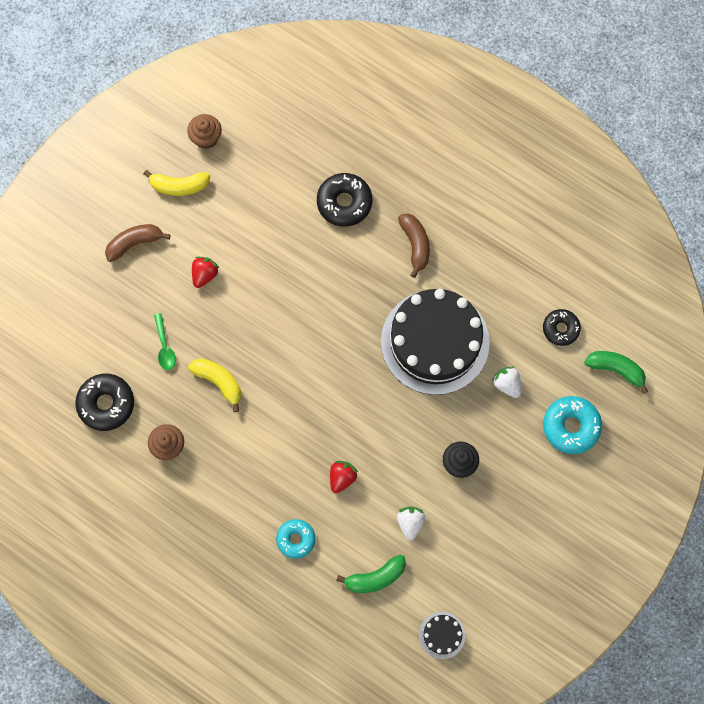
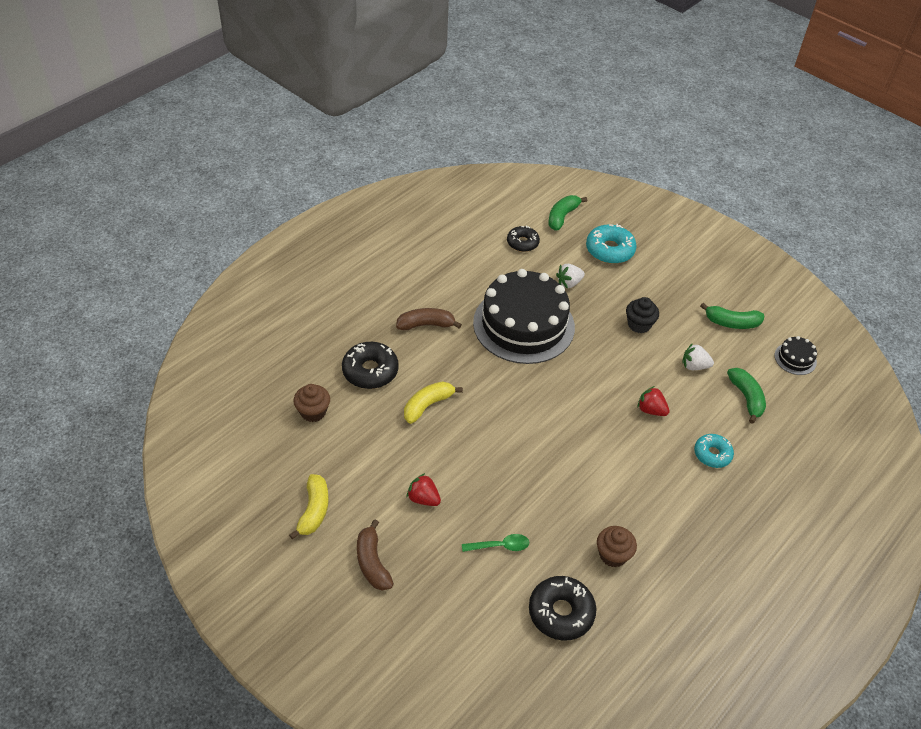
camera: 85 degrees left, 25 degrees down
brown cupcake [187,114,222,149] -> brown cupcake moved to [293,384,330,422]
yellow banana [188,359,241,412] -> yellow banana moved to [404,381,463,424]
none -> green banana [700,303,764,329]

